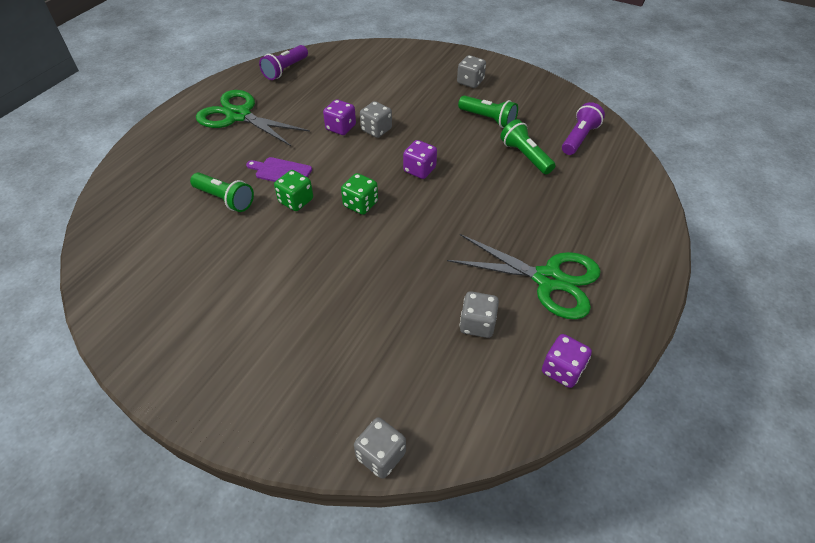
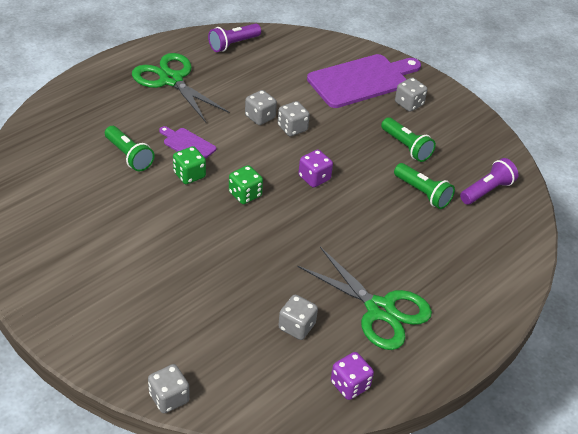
camera: 15 degrees right, 5 degrees down
purple dice [323,99,356,135] -> grey dice [245,90,277,125]
green flashlight [500,119,556,174] -> green flashlight turned 150 degrees clockwise [394,163,455,209]
none -> purple cutting board [307,54,421,108]

